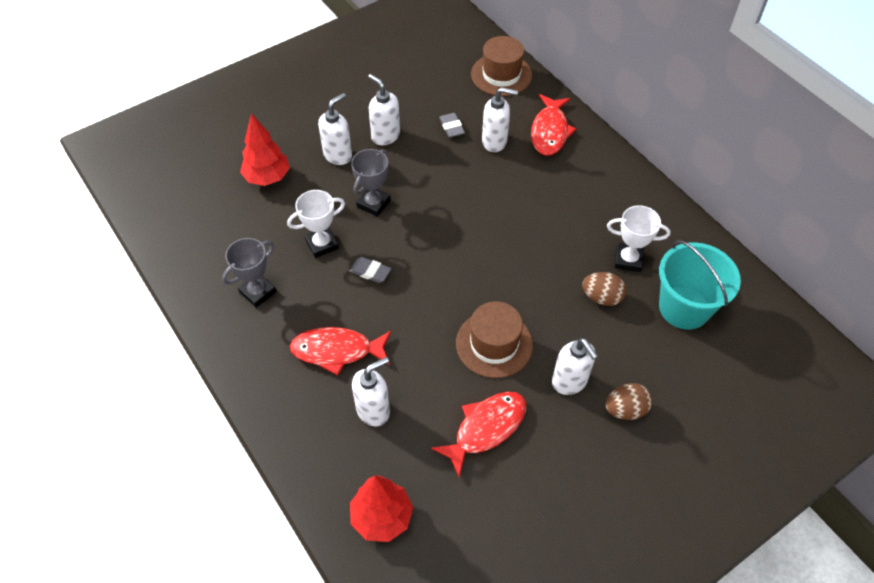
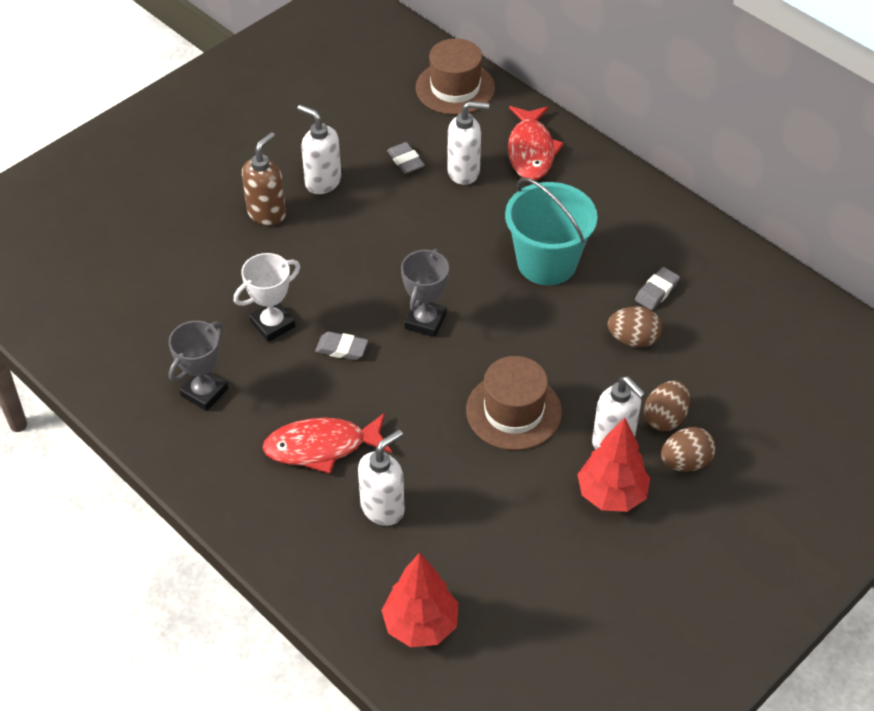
camera: 10 degrees left, 5 degrees down
red tree [240,113,290,186] -> red tree moved to [577,418,650,512]
white soap dispenser [318,93,352,165] -> brown soap dispenser [242,132,286,225]
grey trophy [351,149,391,217] -> grey trophy moved to [401,249,449,337]
red fish [431,392,526,477] -> none
white trophy [607,205,670,272] -> grey eraser [635,267,680,310]
turquoise bucket [659,240,741,330] -> turquoise bucket moved to [505,177,597,285]
none -> brown egg [644,381,690,431]

